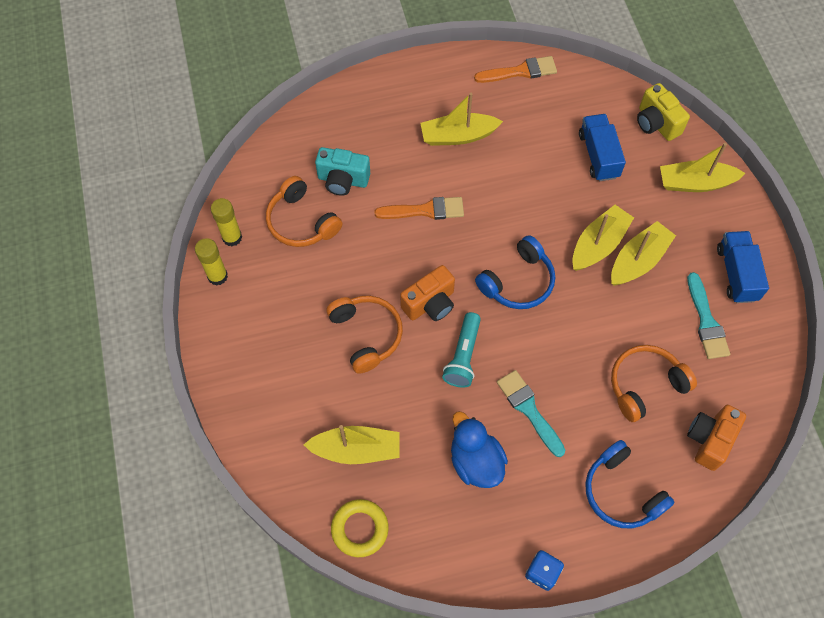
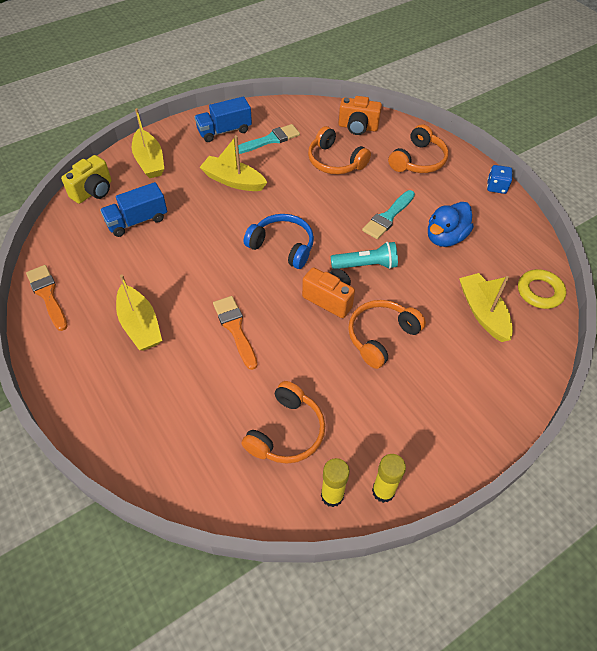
camera: 110 degrees left, 10 degrees down
turquoise camera [315,147,370,196] -> none
yellow boat [572,205,634,271] -> none
blue headphones [585,440,675,528] -> orange headphones [388,124,449,173]

